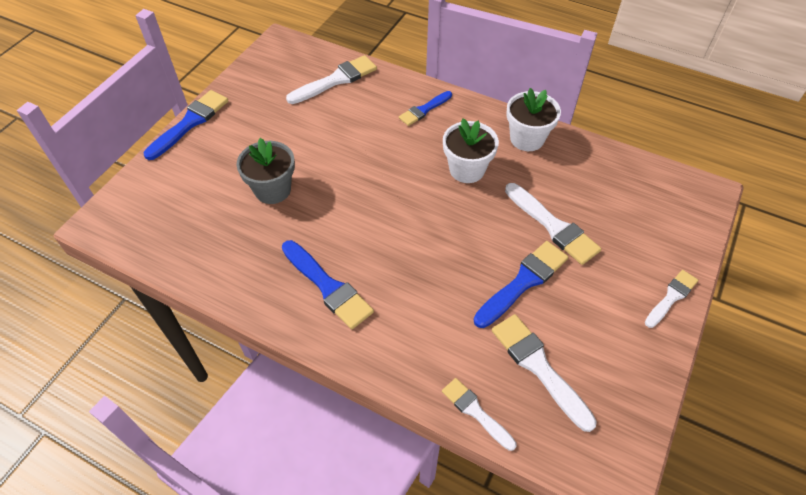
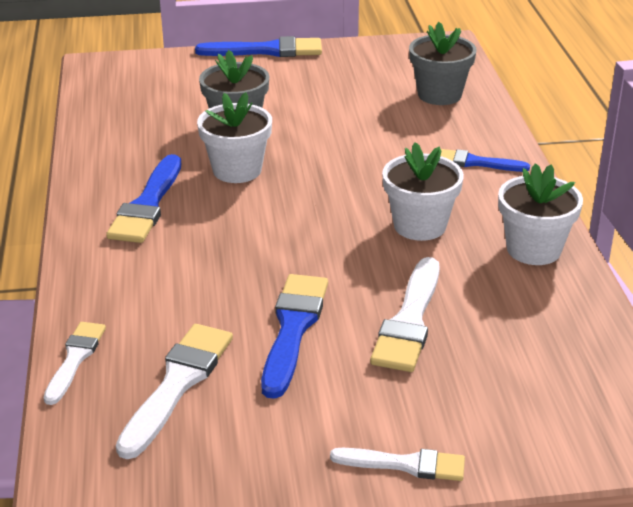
camera: 55 degrees right, 20 degrees down
white brush [286,55,377,104] -> grey flower pot [409,22,476,105]
blue brush [474,241,568,328] -> blue brush turned 90 degrees counterclockwise [261,274,328,399]
none -> white flower pot [197,92,272,183]

